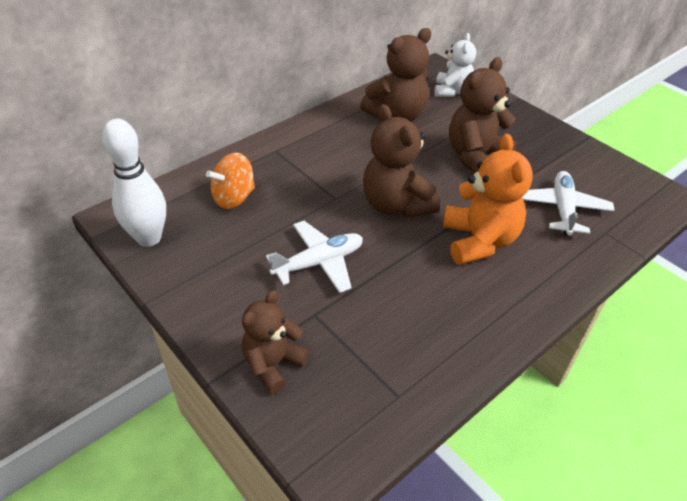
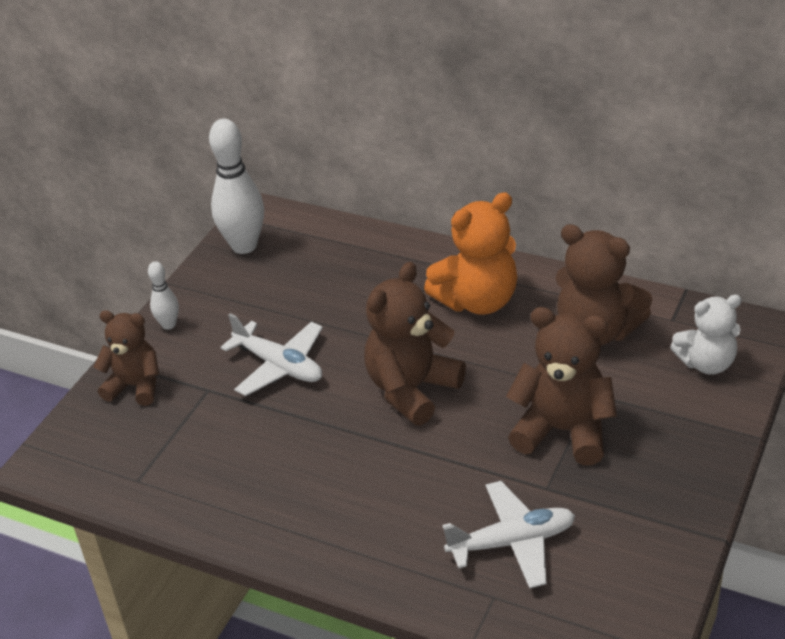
camera: 70 degrees right, 5 degrees down
orange spinning top [206,153,255,209] -> none
orange teddy bear [443,134,533,265] -> orange teddy bear moved to [424,192,517,315]
none -> white bowling pin [148,261,179,330]

